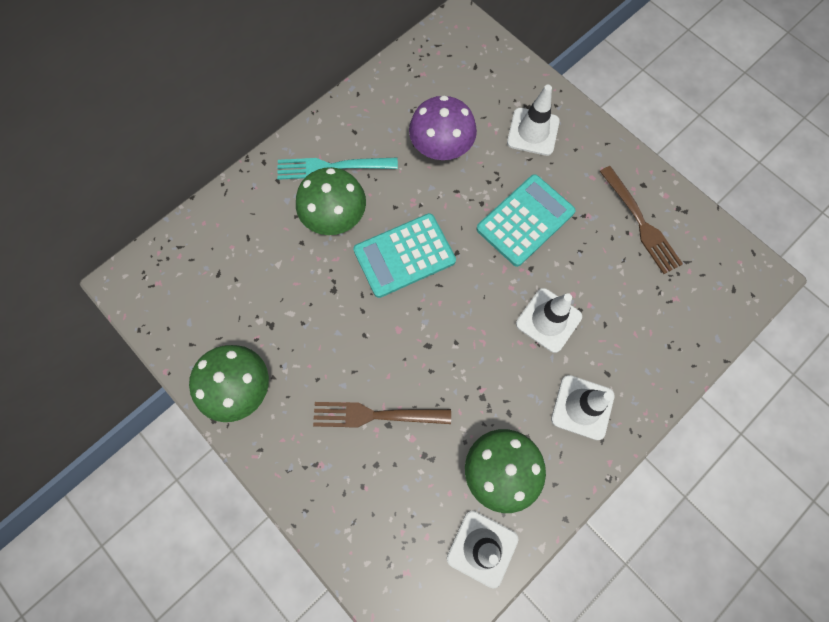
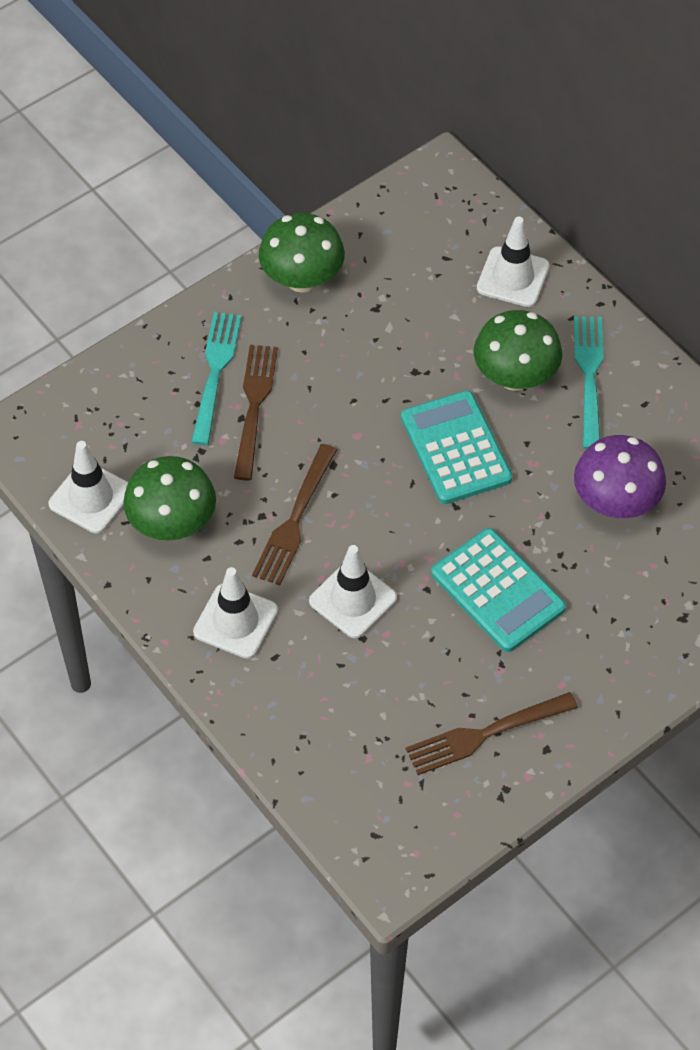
camera: 95 degrees right, 15 degrees down
white traffic cone [507,85,560,156] -> white traffic cone moved to [477,217,550,307]
none -> turquoise fork [191,312,242,445]
none -> brown fork [252,444,337,585]

